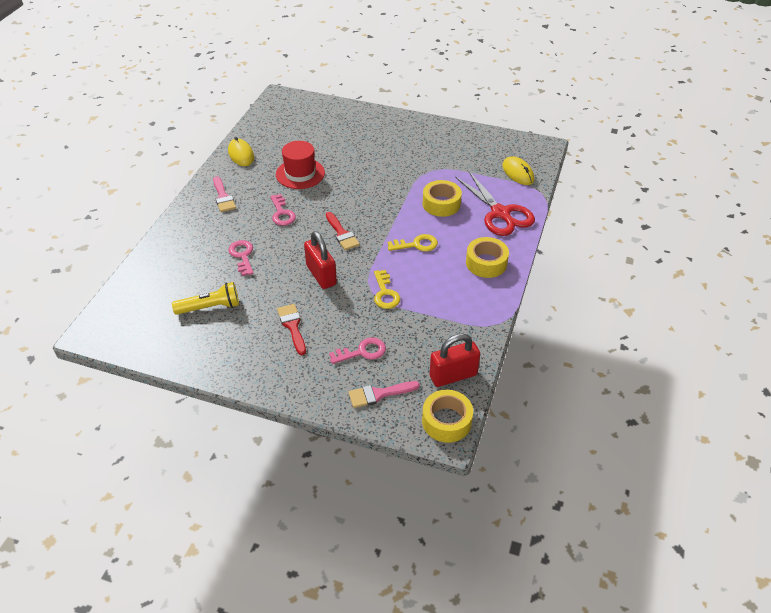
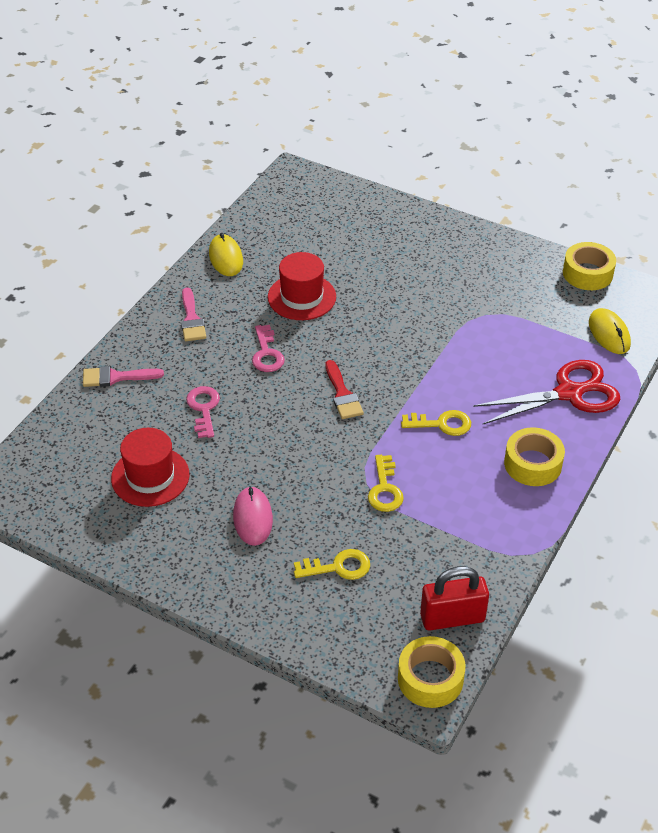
camera: 10 degrees right, 0 degrees up
yellow flashlight [172,282,239,315] -> red hat [111,428,189,507]
red brush [277,304,306,355] -> pink mouse [233,486,273,546]
red padlock [304,231,337,289] -> none
pink key [329,338,386,364] -> yellow key [294,549,370,580]
pink brush [349,381,420,408] -> pink brush moved to [83,366,164,387]
yellow tape [423,180,462,217] -> yellow tape moved to [563,242,616,290]
red scissors [455,171,535,236] -> red scissors turned 90 degrees counterclockwise [473,360,620,424]

